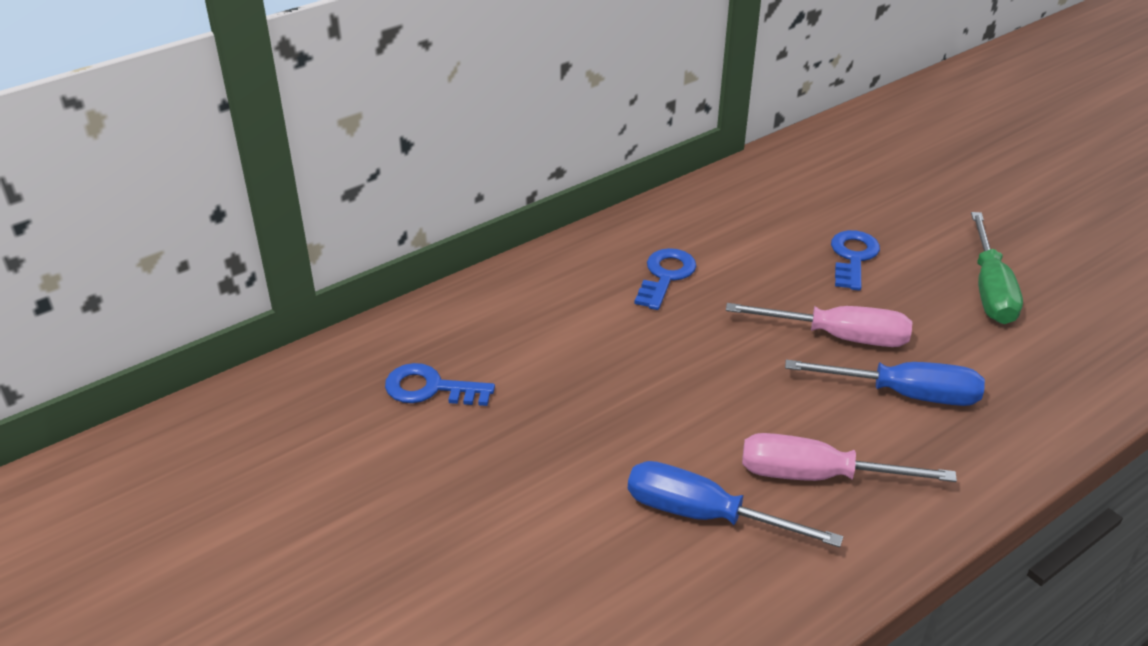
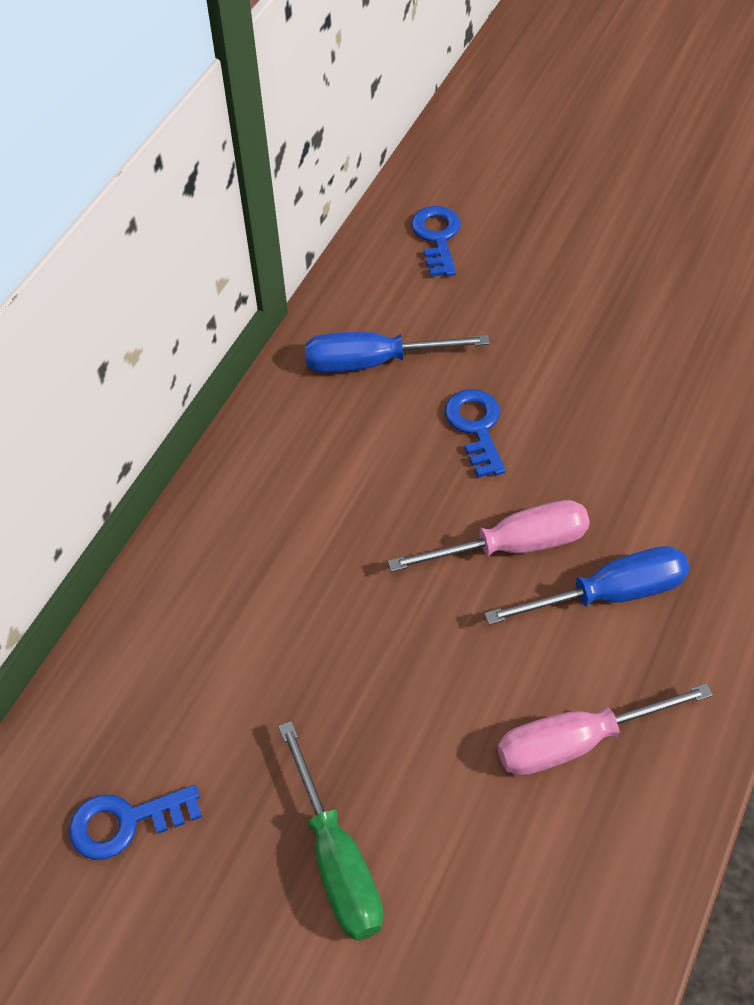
camera: 25 degrees left, 15 degrees up
blue screwdriver [628,461,843,547] -> blue screwdriver moved to [305,332,490,373]
blue key [634,248,696,310] -> blue key moved to [411,206,461,277]
green screwdriver [971,212,1023,324] -> green screwdriver moved to [278,721,384,941]

